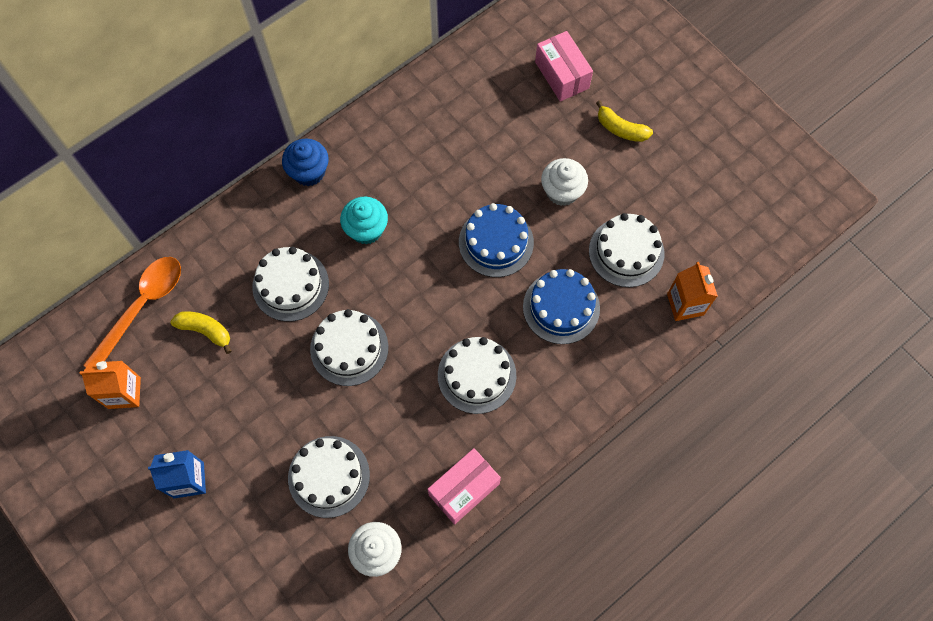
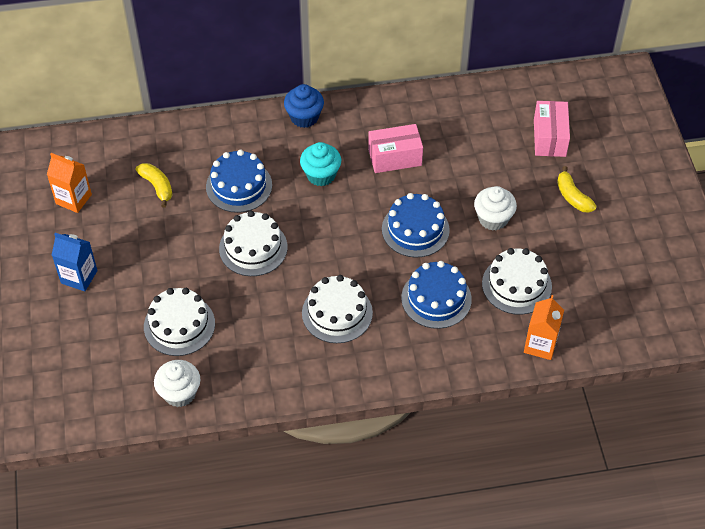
camera: 30 degrees right, 15 degrees down
orange spoon [83,257,181,367] -> none
white cake [252,247,329,322] -> blue cake [206,150,272,213]
pink box [427,448,501,524] -> pink box moved to [368,124,423,173]

